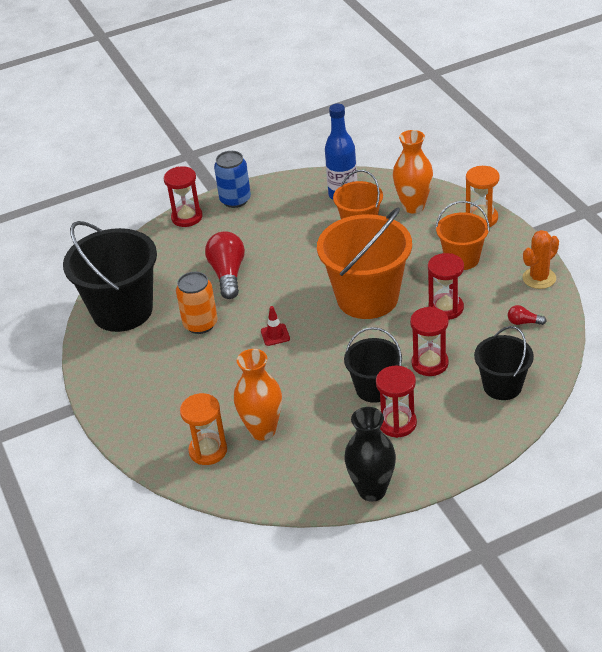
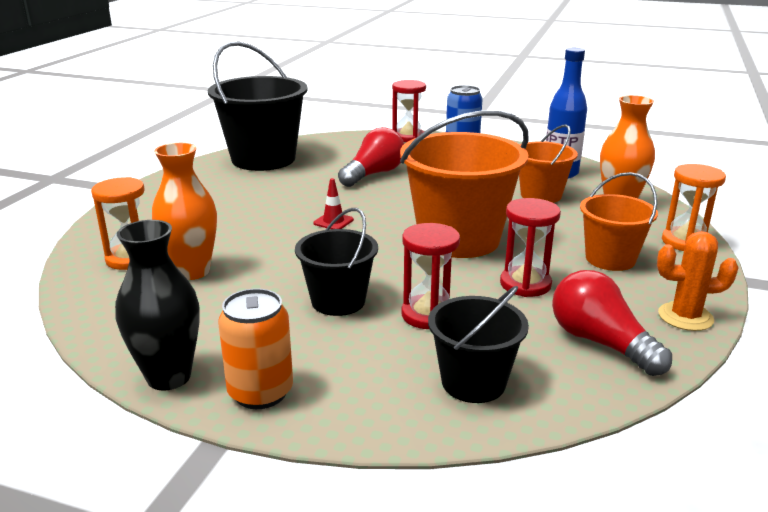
camera: 40 degrees right, 15 degrees down
orange can [176,272,218,334] -> orange can moved to [218,288,293,409]
red hourglass [376,366,417,438] -> none
red light bulb [508,305,547,325] -> red light bulb [552,270,672,376], size x2.15

